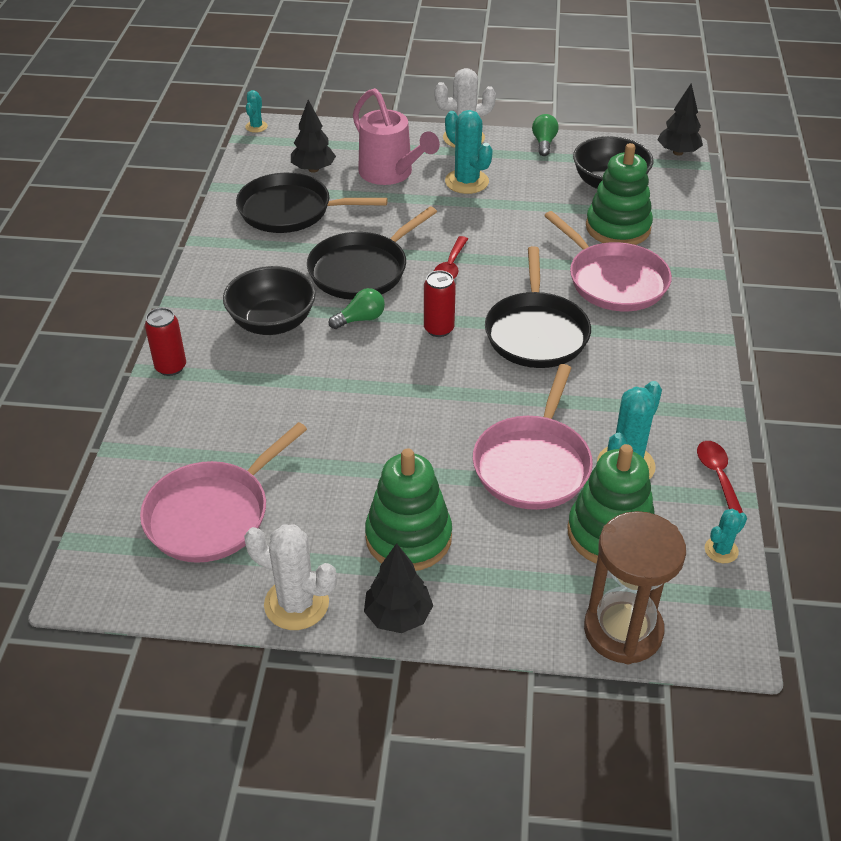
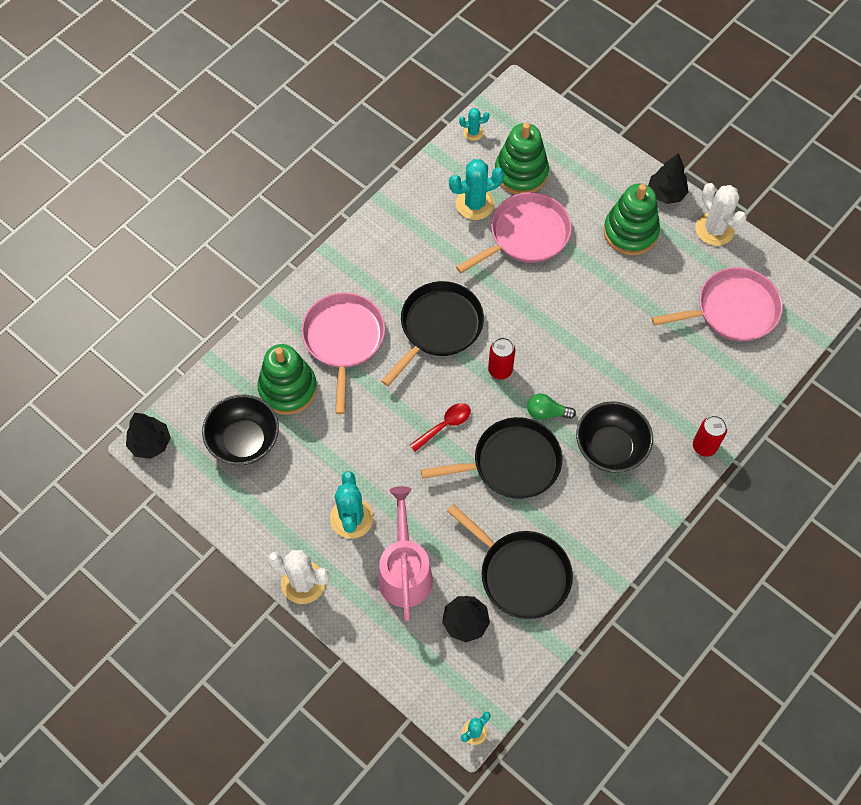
camera: 145 degrees left, 20 degrees up
green light bulb [532,114,558,156] -> none
brown hourglass [584,511,686,664] -> none
red spoon [697,441,743,514] -> none

